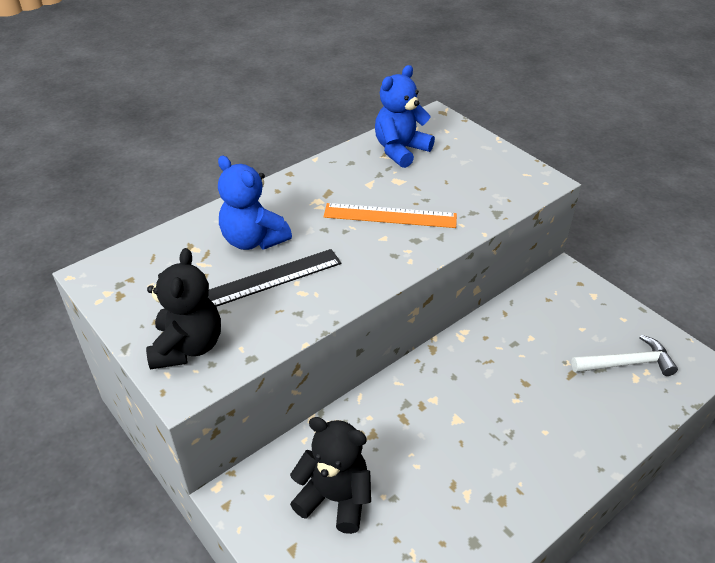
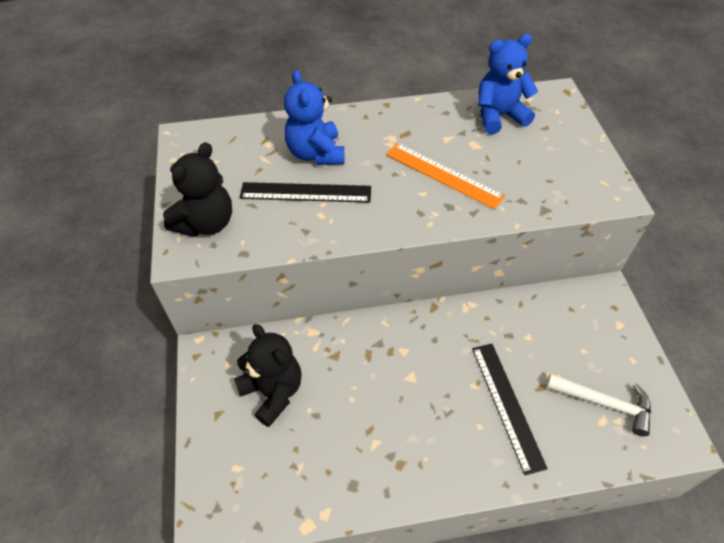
camera: 30 degrees right, 10 degrees up
none -> black ruler [472,344,548,475]

